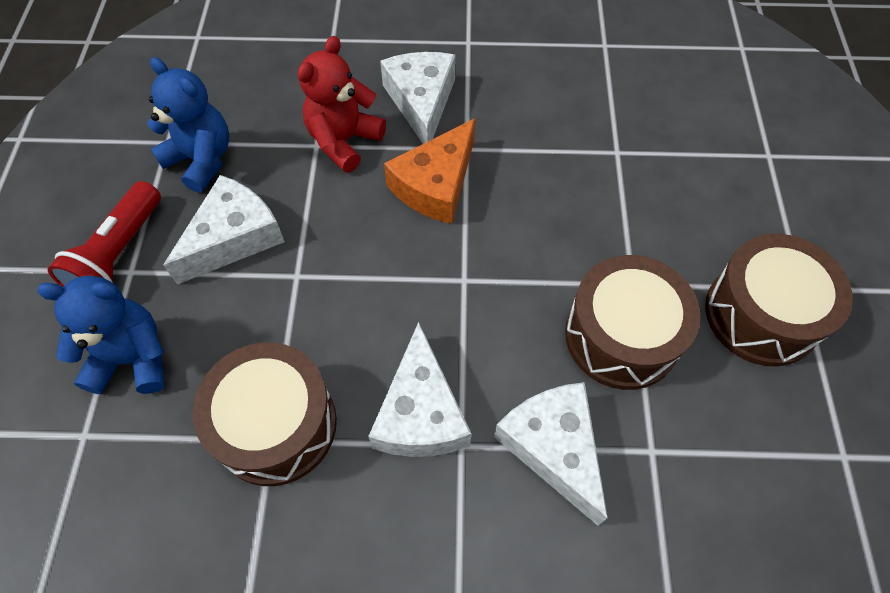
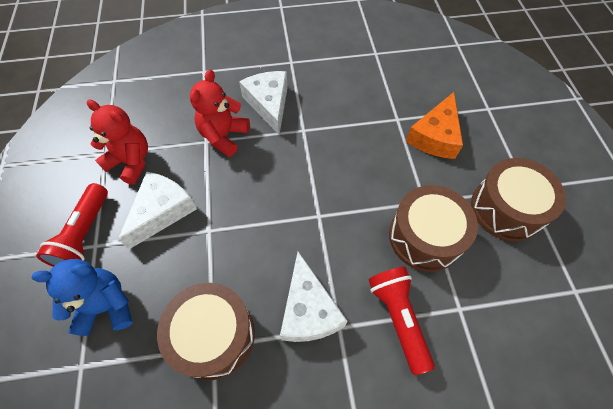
camera: 10 degrees left, 0 degrees up
blue teddy bear [147,57,229,193] -> red teddy bear [87,100,148,185]
orange cheese [384,118,475,224] -> orange cheese moved to [406,92,463,159]
white cheese [494,382,608,526] -> red flashlight [368,267,435,375]

